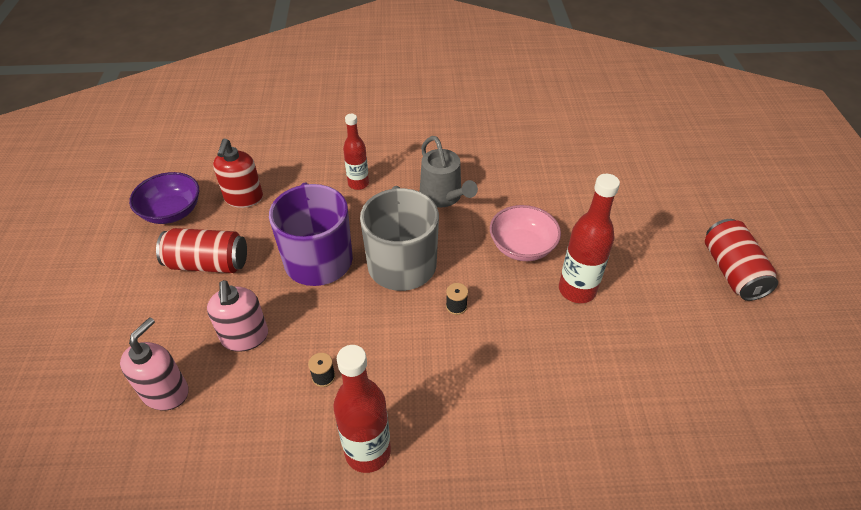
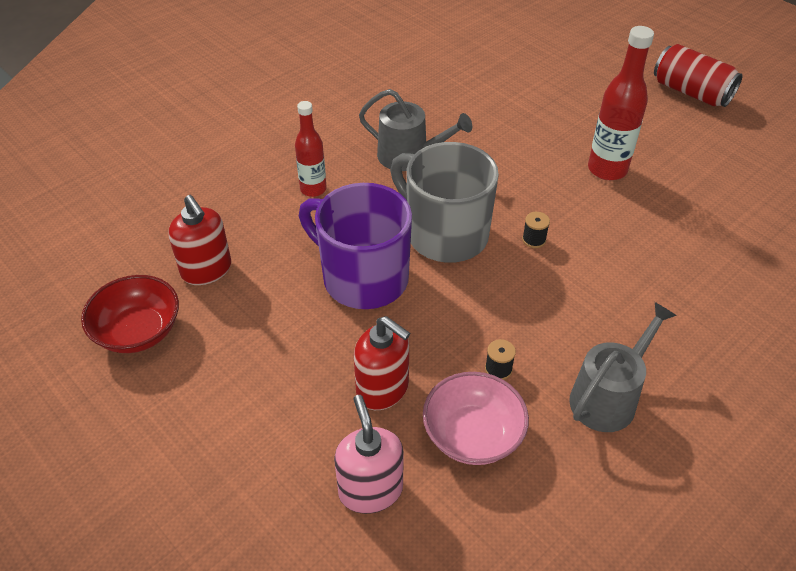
camera: 40 degrees left, 0 degrees up
purple bowl [129,172,199,224] -> red bowl [81,275,179,353]
red can [156,228,247,273] -> none
pink soap dispenser [207,280,268,352] -> red soap dispenser [354,316,410,410]
red bottle [333,345,391,473] -> grey watering can [569,302,677,432]
pink bowl [490,205,561,261] -> pink bowl moved to [423,372,529,465]

